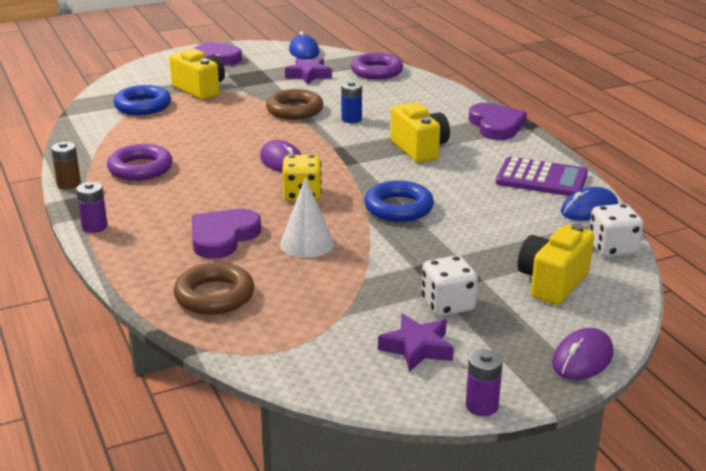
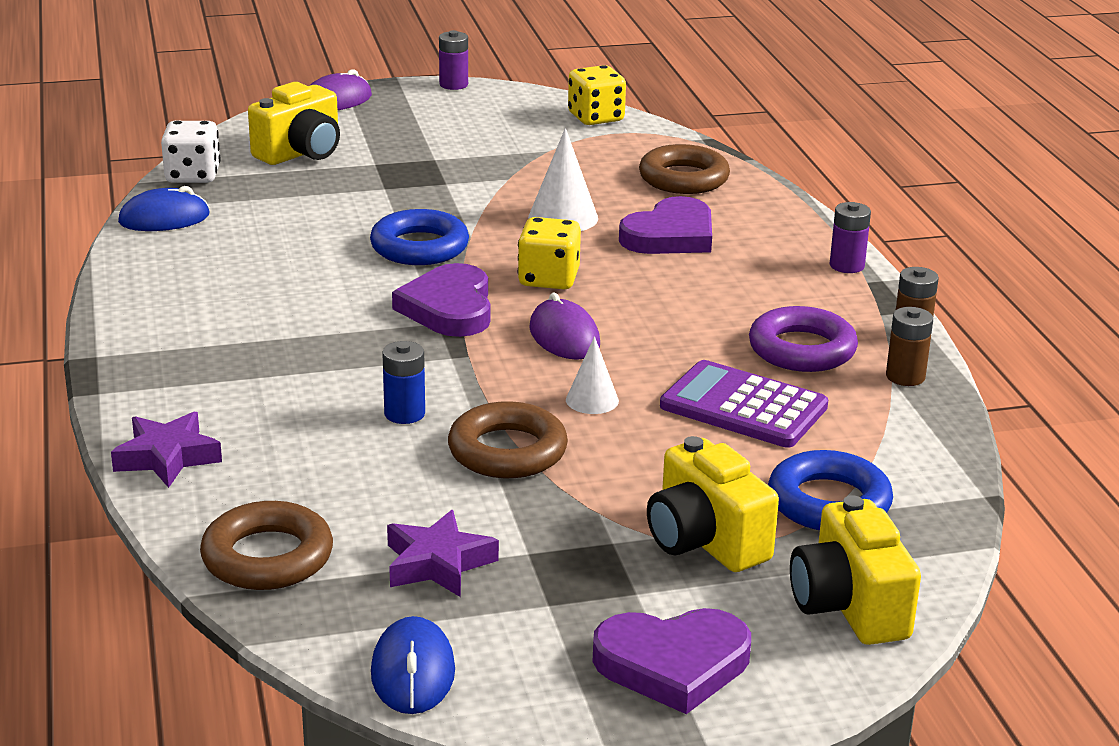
camera: 170 degrees left, 0 degrees up
purple ring [351,53,403,79] -> brown ring [200,501,333,590]
purple star [378,314,454,372] -> purple star moved to [111,412,222,488]
yellow camera [390,102,450,163] -> yellow camera moved to [790,495,921,645]
white dice [421,255,478,317] -> none
purple heart [469,103,527,140] -> purple heart moved to [392,263,491,337]
purple calculator [496,157,588,196] -> purple calculator moved to [660,360,828,448]
none -> white cone [566,336,619,414]
none -> yellow dice [568,65,626,125]
none -> brown battery [886,307,933,386]

